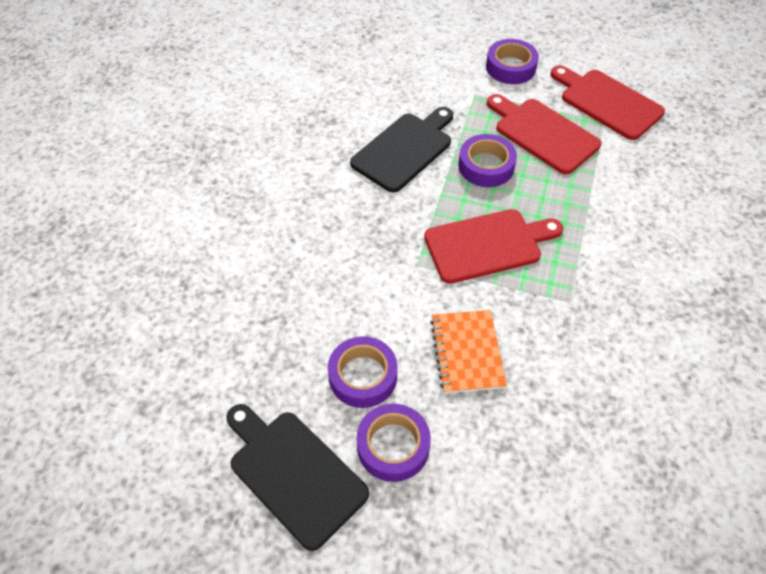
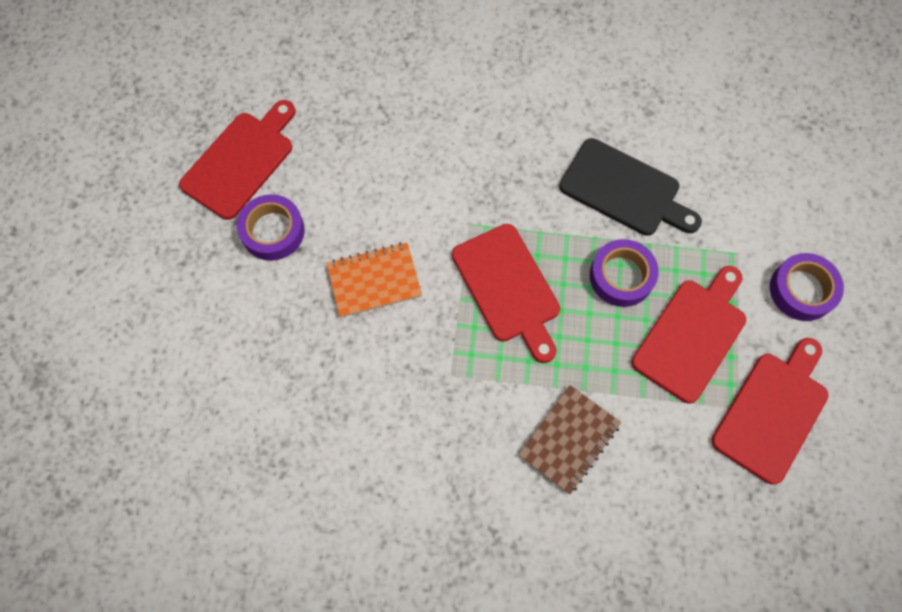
camera: 80 degrees right, 15 degrees up
black cutting board [226,404,369,551] -> red cutting board [179,100,296,220]
purple tape [328,336,398,408] -> none
none -> brown notebook [518,385,621,494]

